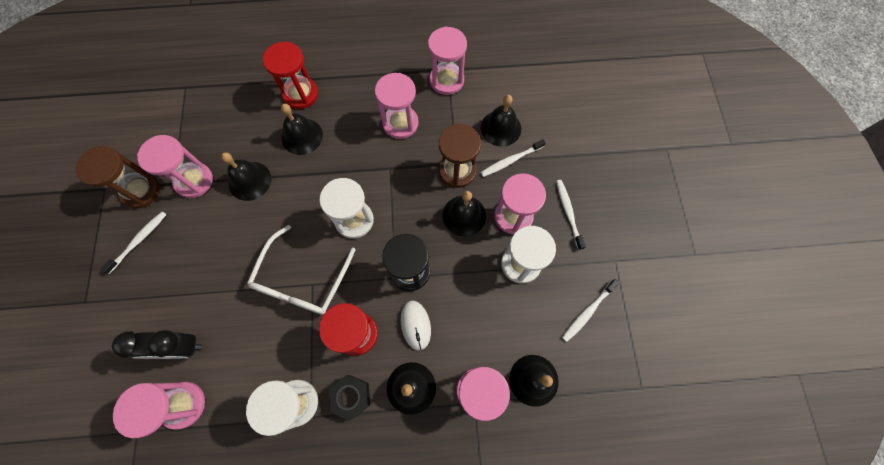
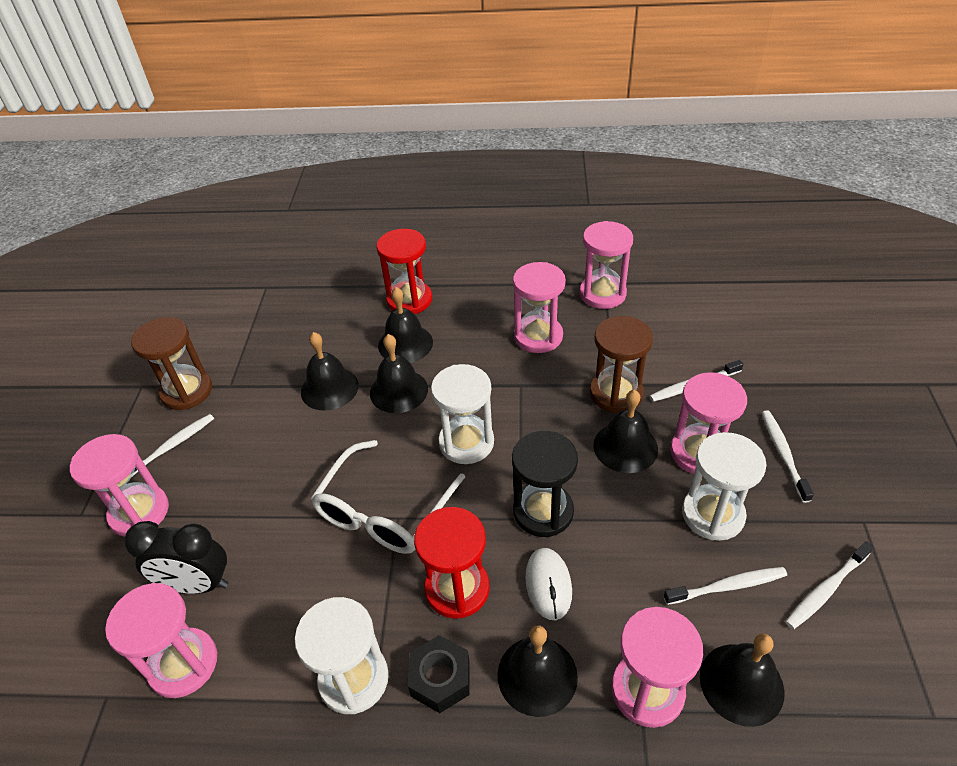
camera: 10 degrees right, 25 degrees down
pink hourglass [137,135,213,198] -> pink hourglass moved to [70,434,169,537]
black bell [481,95,521,147] -> black bell moved to [370,334,428,413]
none -> white toothbrush [663,567,787,605]

